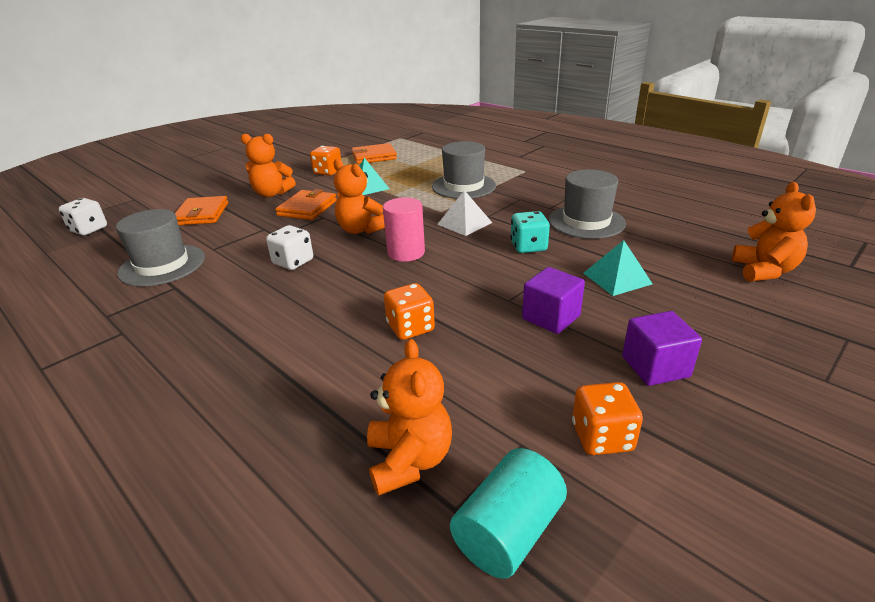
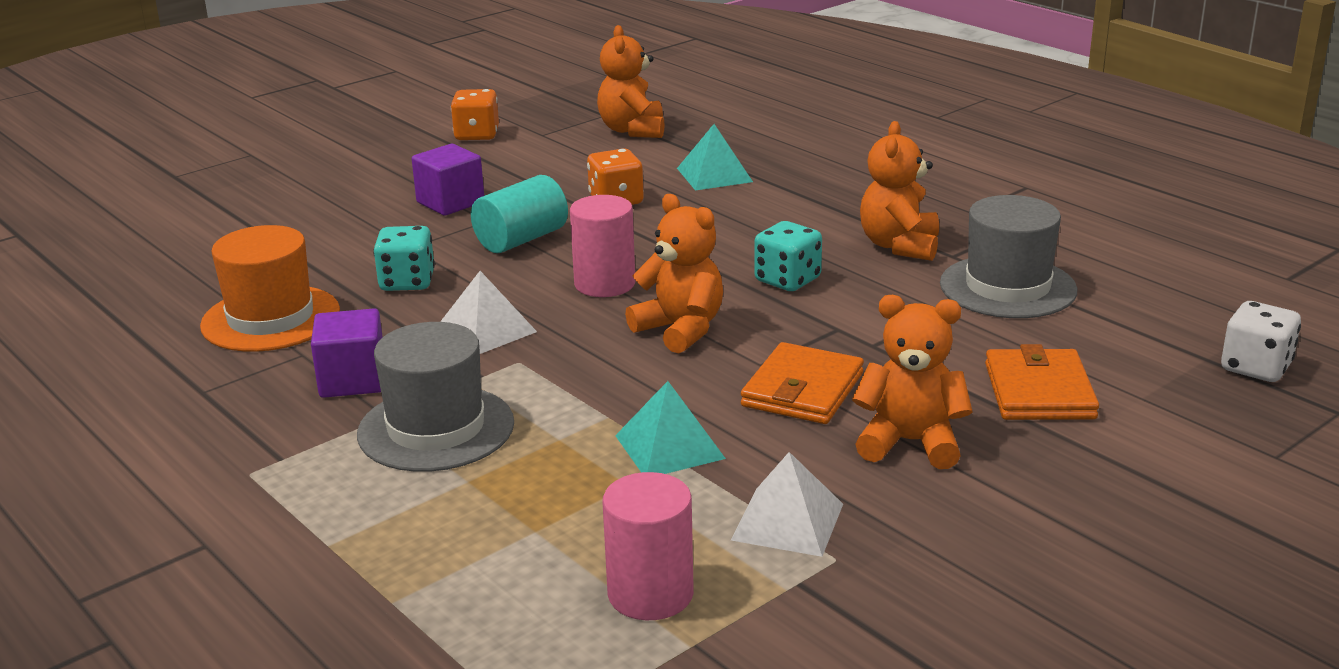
camera: 175 degrees left, 5 degrees down
white dice [266,225,313,270] -> turquoise dice [754,221,822,291]
orange dice [310,146,341,176] -> white pyramid [731,452,843,557]
orange wallet [352,143,397,164] -> pink cylinder [602,472,694,620]
turquoise cylinder [450,448,567,579] -> turquoise cylinder moved to [471,175,568,253]
grey hat [548,169,626,239] -> orange hat [200,225,340,352]
turquoise pyramid [583,240,653,296] -> turquoise pyramid moved to [677,124,753,190]
purple cube [622,311,702,386] -> purple cube moved to [311,308,383,398]
orange teddy bear [732,182,816,282] -> orange teddy bear moved to [860,121,939,261]

